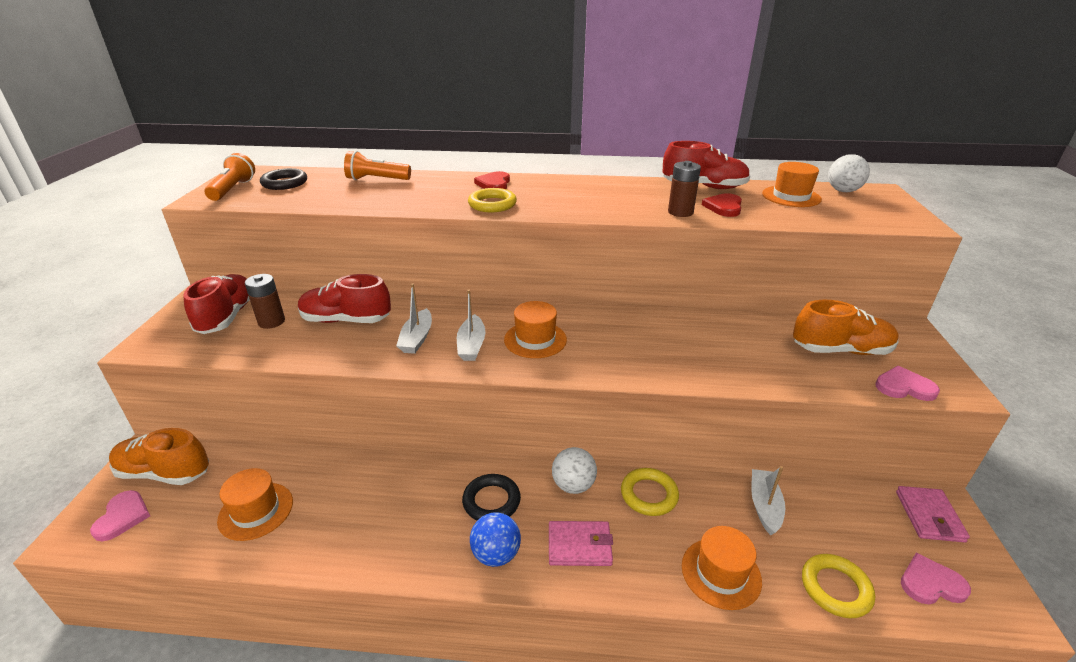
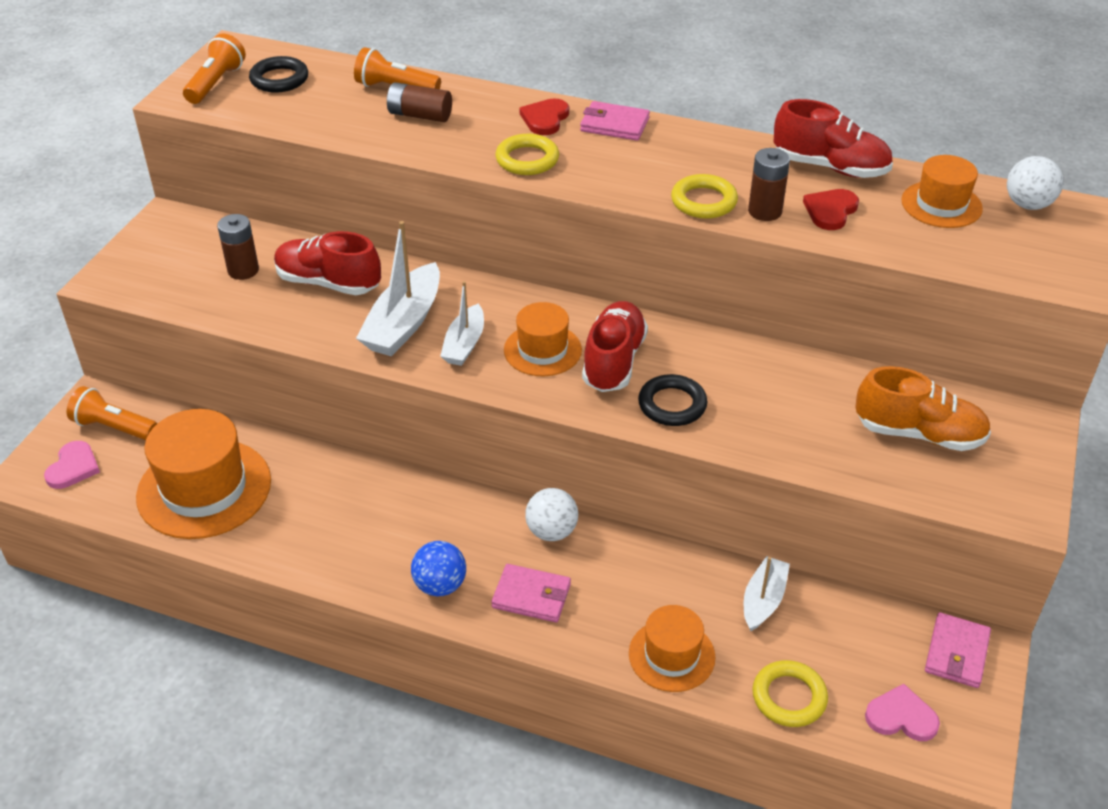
camera: 15 degrees right, 10 degrees up
orange shoe [109,428,209,485] -> orange flashlight [67,386,157,440]
red shoe [183,274,250,334] -> red shoe moved to [582,301,648,392]
orange hat [217,468,293,541] -> orange hat [136,409,271,539], size x1.72
white boat [396,283,432,354] -> white boat [356,221,440,356], size x1.60
black ring [462,474,521,520] -> black ring moved to [638,374,707,426]
yellow ring [621,468,679,516] -> yellow ring moved to [671,174,738,219]
pink heart [875,366,940,401] -> none
none -> brown battery [387,82,452,122]
none -> pink wallet [580,101,650,141]

